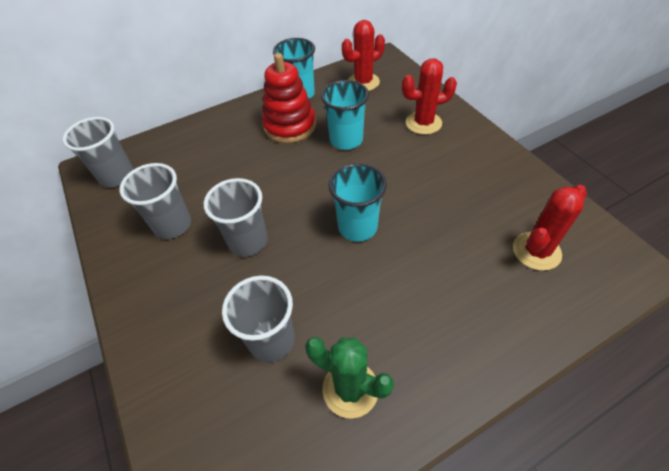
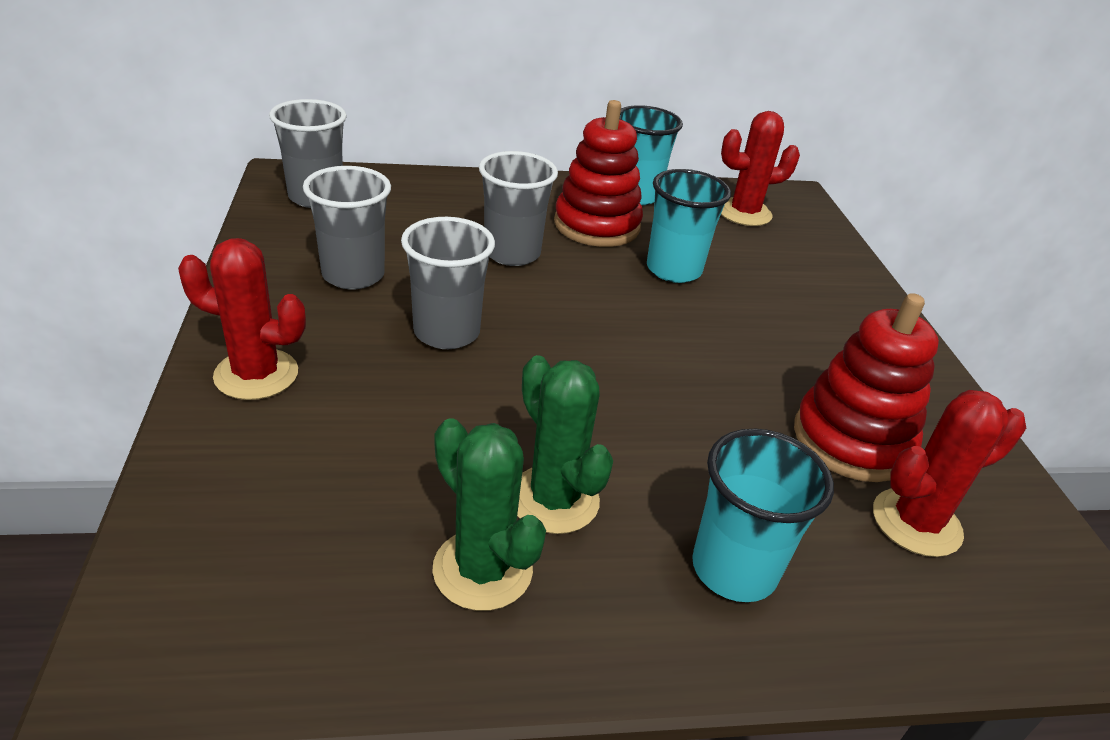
camera: 15 degrees right, 15 degrees down
grey cup [222,276,295,362] -> grey cup moved to [479,151,558,266]
turquoise cup [329,163,387,242] -> turquoise cup moved to [692,429,834,602]
red cactus [402,58,457,135] -> red cactus moved to [178,238,306,400]
none -> green cactus [517,355,613,534]
none -> red stacking toy [794,293,939,482]

